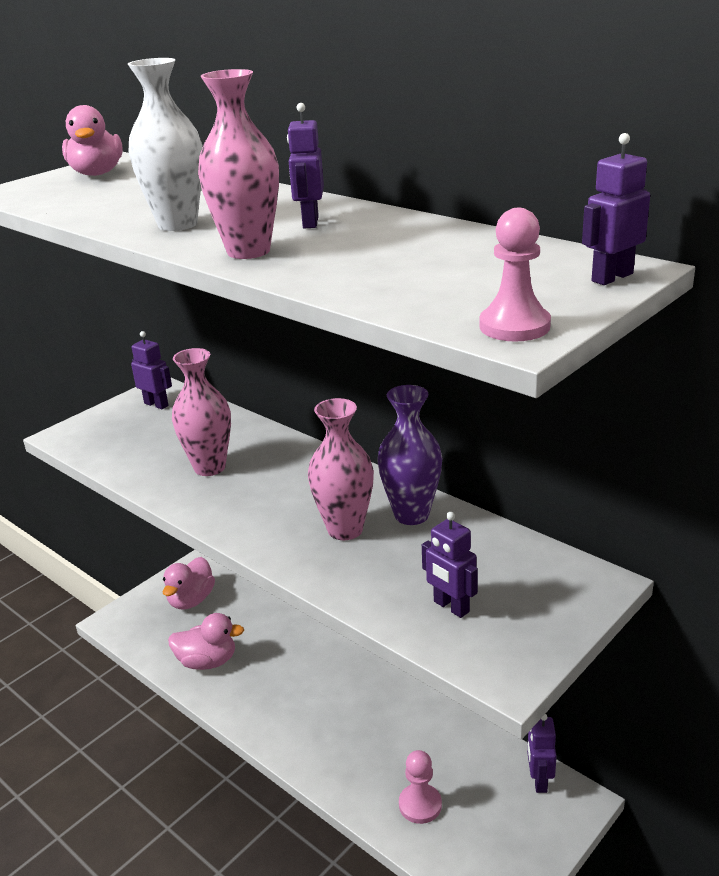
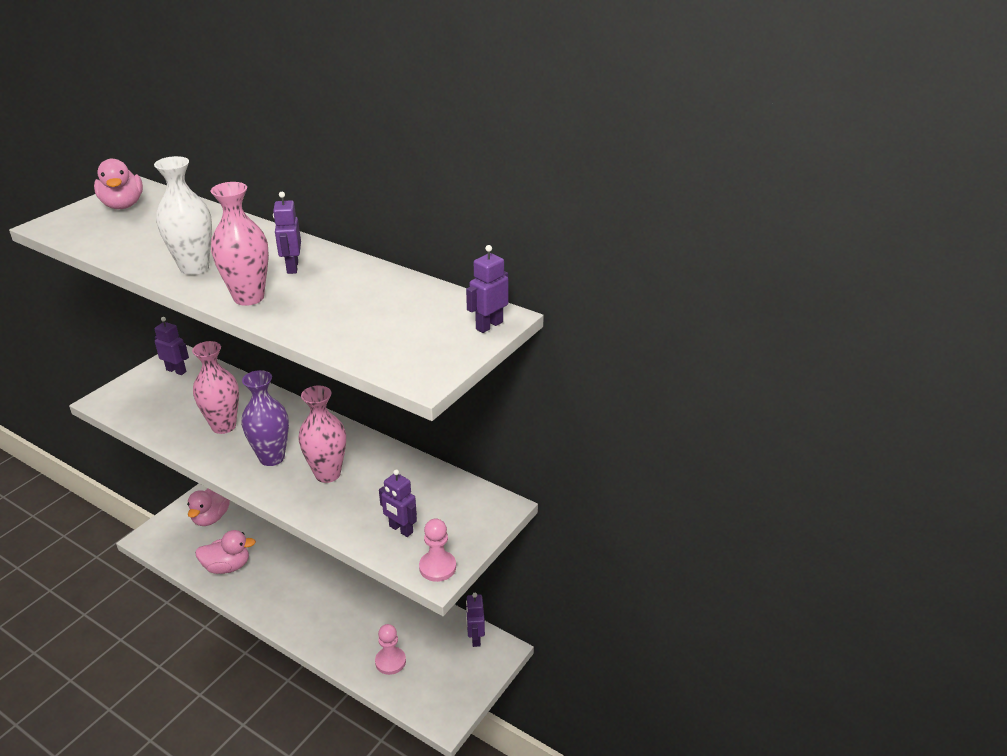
camera: 10 degrees left, 5 degrees up
purple vase [377,385,442,525] -> purple vase moved to [241,370,289,466]
pink pawn [479,208,551,342] -> pink pawn moved to [419,519,456,582]

